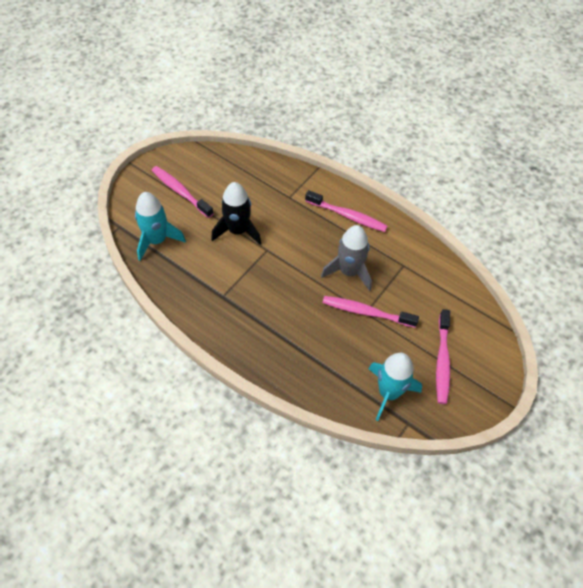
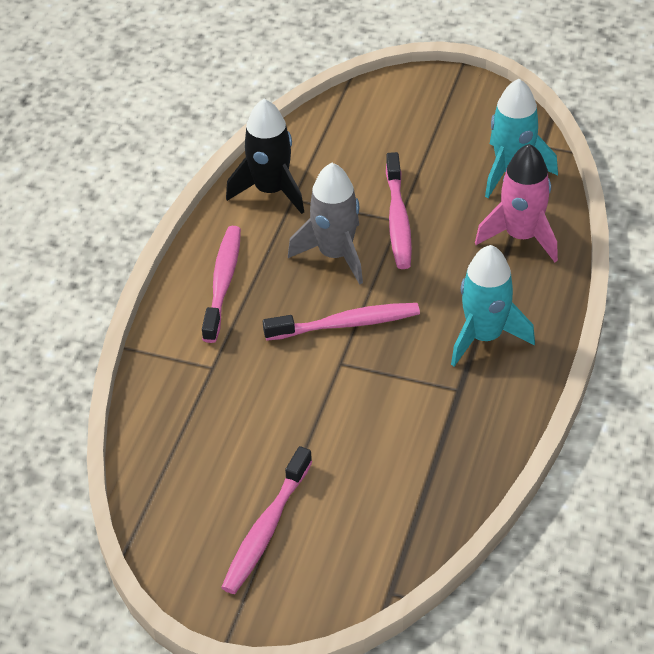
camera: 105 degrees left, 10 degrees down
turquoise rocket [135,192,186,261] -> turquoise rocket moved to [451,245,535,367]
black rocket [211,182,261,245] -> black rocket moved to [226,99,304,214]
pink toothbrush [436,309,450,404] -> pink toothbrush moved to [263,303,420,341]
none -> pink rocket [475,144,558,262]

